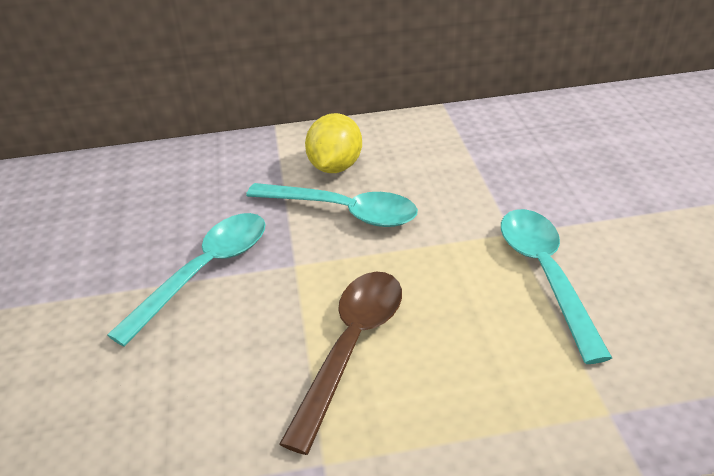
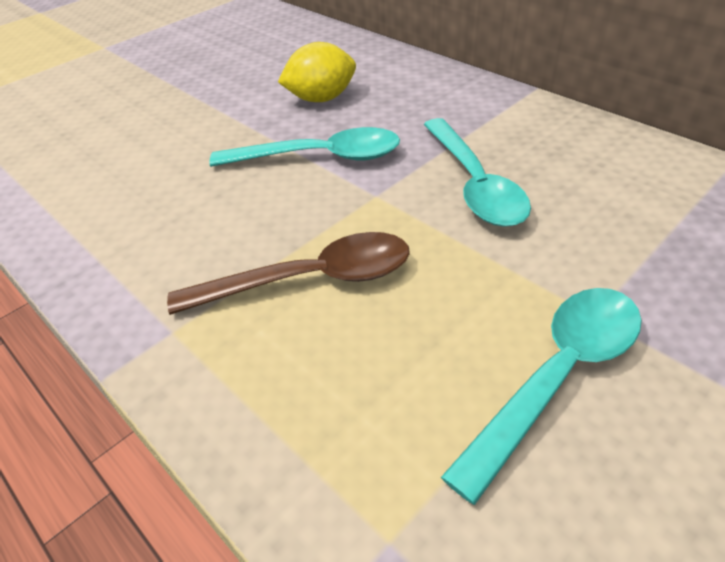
camera: 55 degrees right, 5 degrees up
yellow lemon [305,113,362,173] -> yellow lemon moved to [278,42,356,102]

